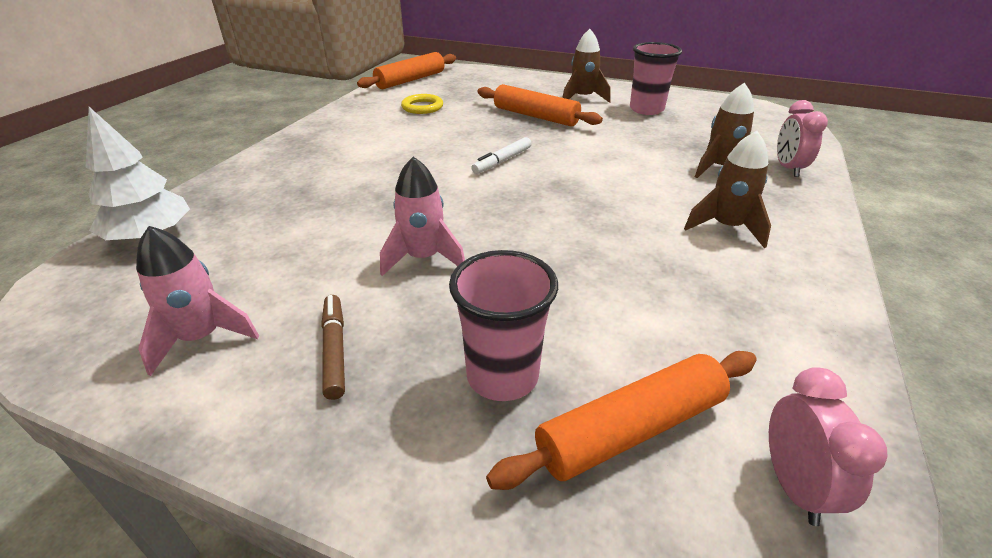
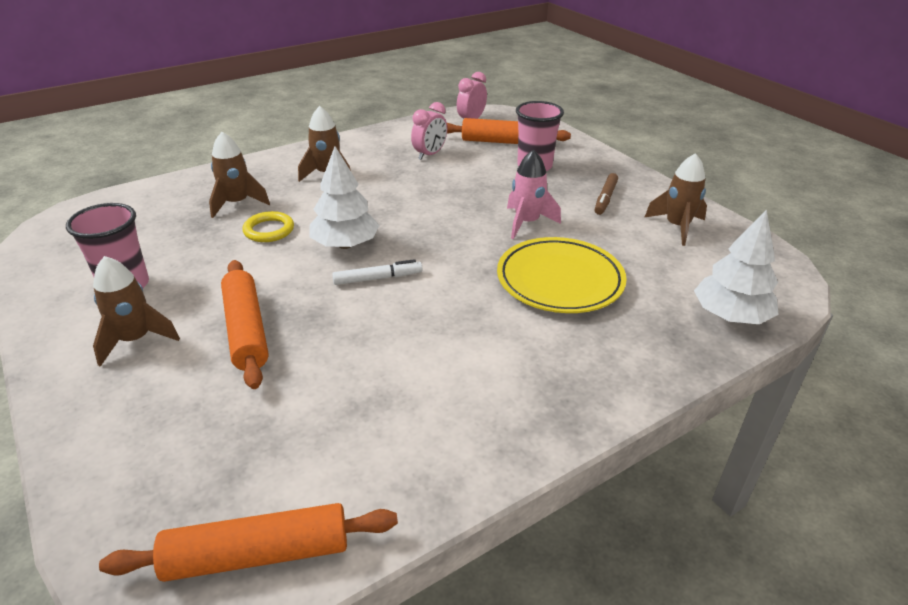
camera: 145 degrees left, 0 degrees up
pink rocket [136,226,259,376] -> brown rocket [645,153,707,246]
yellow ring [401,94,443,114] -> yellow ring moved to [242,211,294,242]
pink clock [777,100,828,177] -> pink clock moved to [411,102,447,160]
none -> white tree [309,146,380,249]
none -> yellow plate [497,237,627,313]

